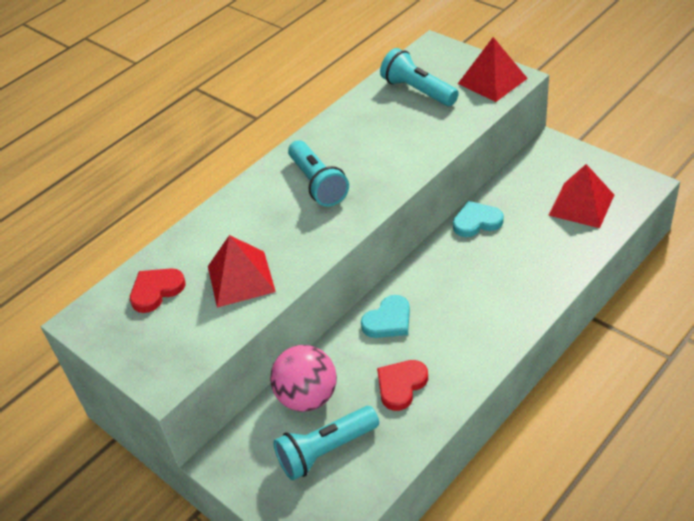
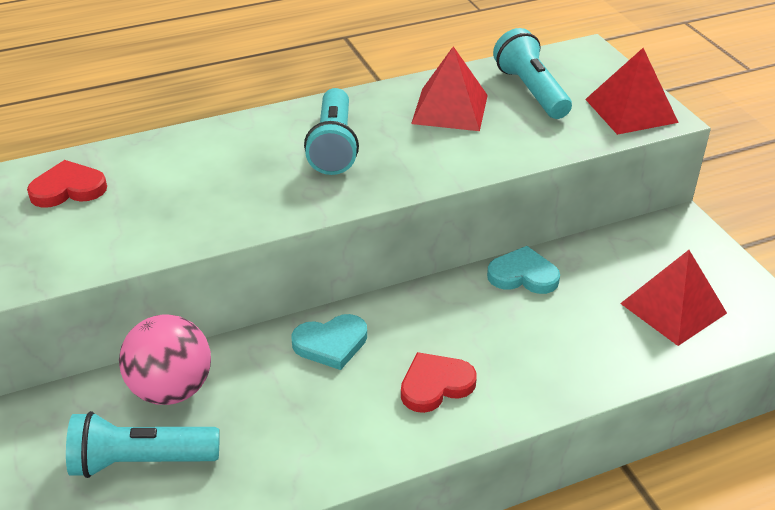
camera: 20 degrees right, 5 degrees down
red pyramid [208,235,276,308] -> red pyramid moved to [411,46,488,131]
red heart [377,360,428,411] -> red heart moved to [401,352,477,413]

